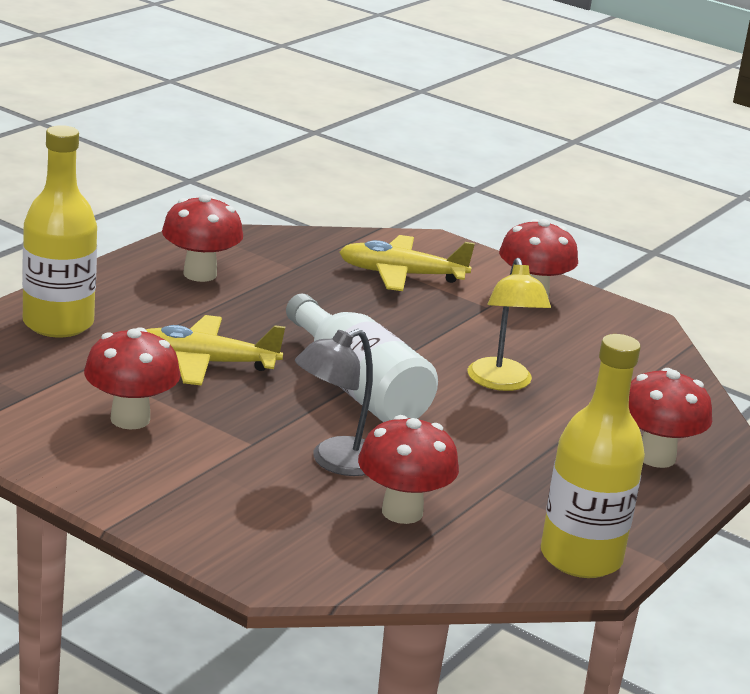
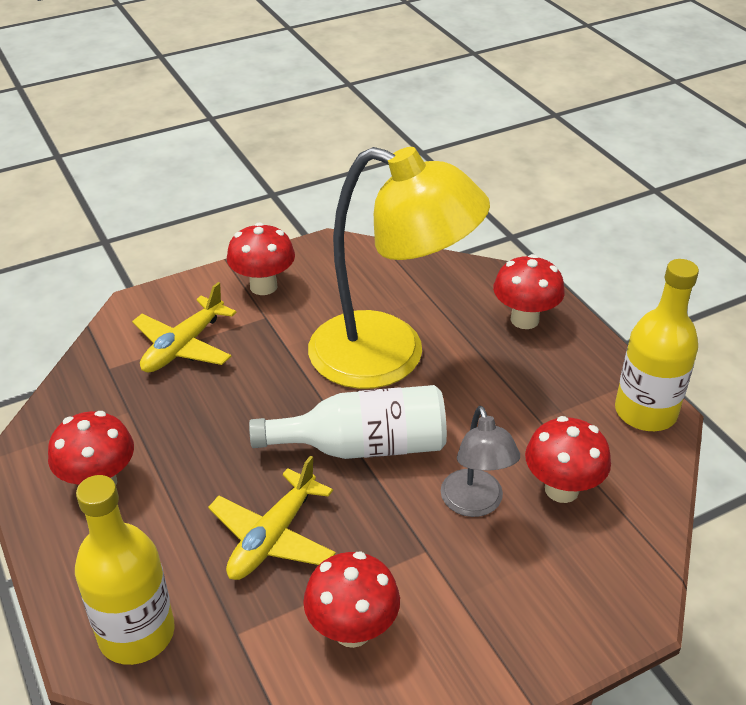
camera: 60 degrees left, 15 degrees up
yellow lamp [468,258,551,391] -> yellow lamp [308,147,490,389], size x2.13

